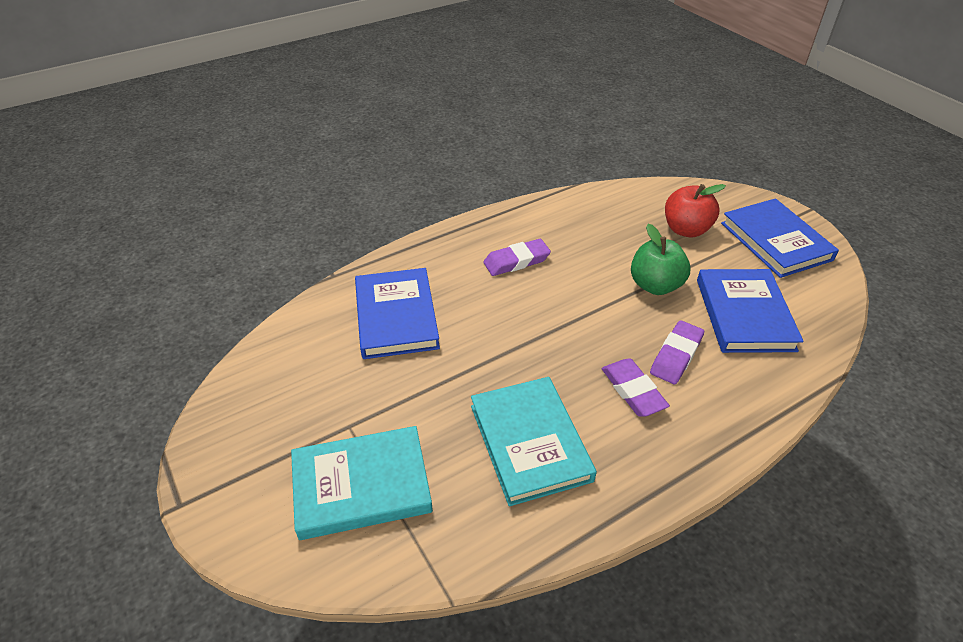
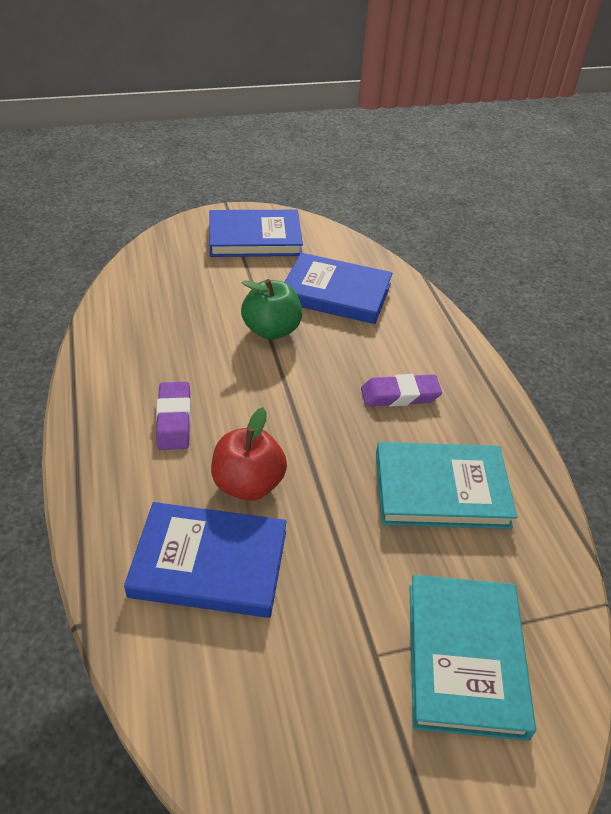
camera: 75 degrees left, 0 degrees up
purple eraser [650,320,704,384] -> none
red apple [665,184,726,237] -> red apple moved to [211,407,287,501]

